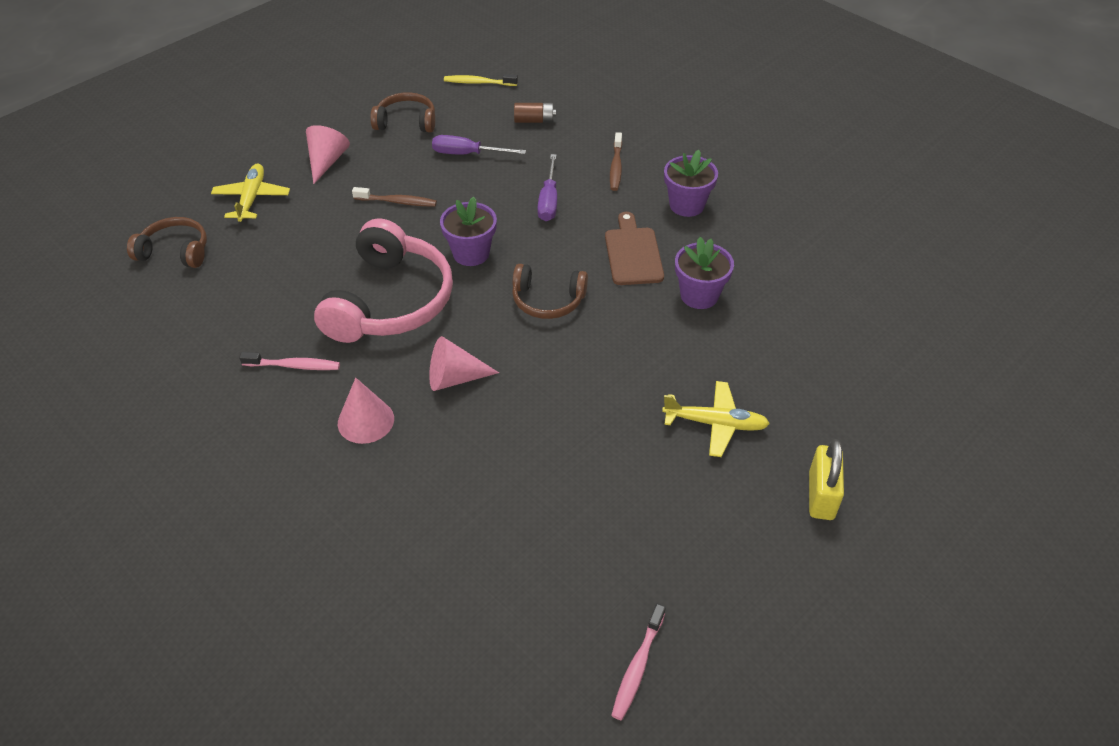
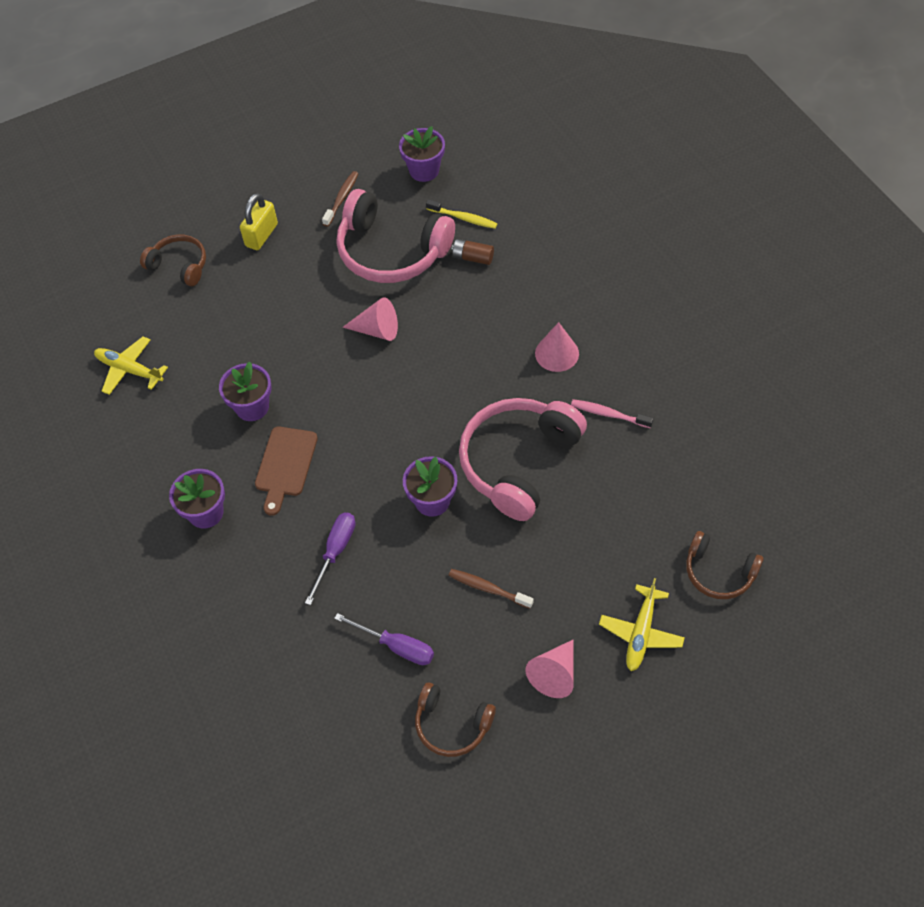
camera: 160 degrees left, 10 degrees up
pink cone [429,336,499,391] -> pink cone moved to [343,297,398,341]
yellow toothbrush [444,74,518,86] -> yellow toothbrush moved to [426,199,498,229]
brown headphones [512,264,588,319] -> brown headphones moved to [140,234,206,286]
brown battery [514,103,556,123] -> brown battery moved to [451,239,494,265]
brown toothbrush [610,132,622,191] -> brown toothbrush moved to [322,171,359,227]
pink toothbrush [611,604,666,720] -> purple flower pot [399,126,445,182]
yellow plane [662,381,770,457] -> yellow plane moved to [94,336,168,395]
none -> pink headphones [336,189,455,283]

